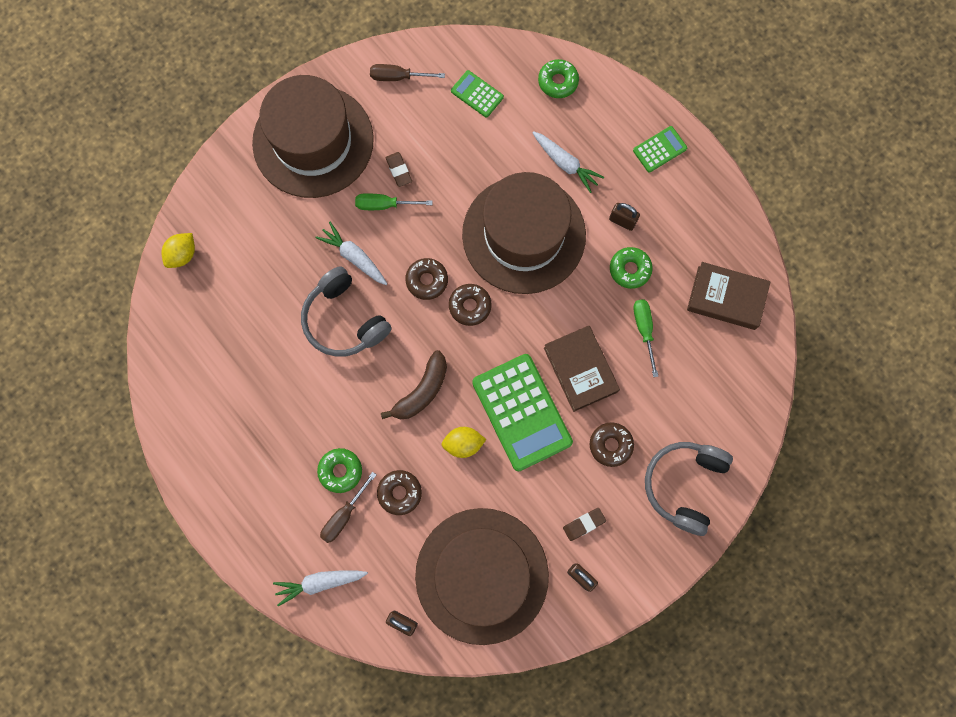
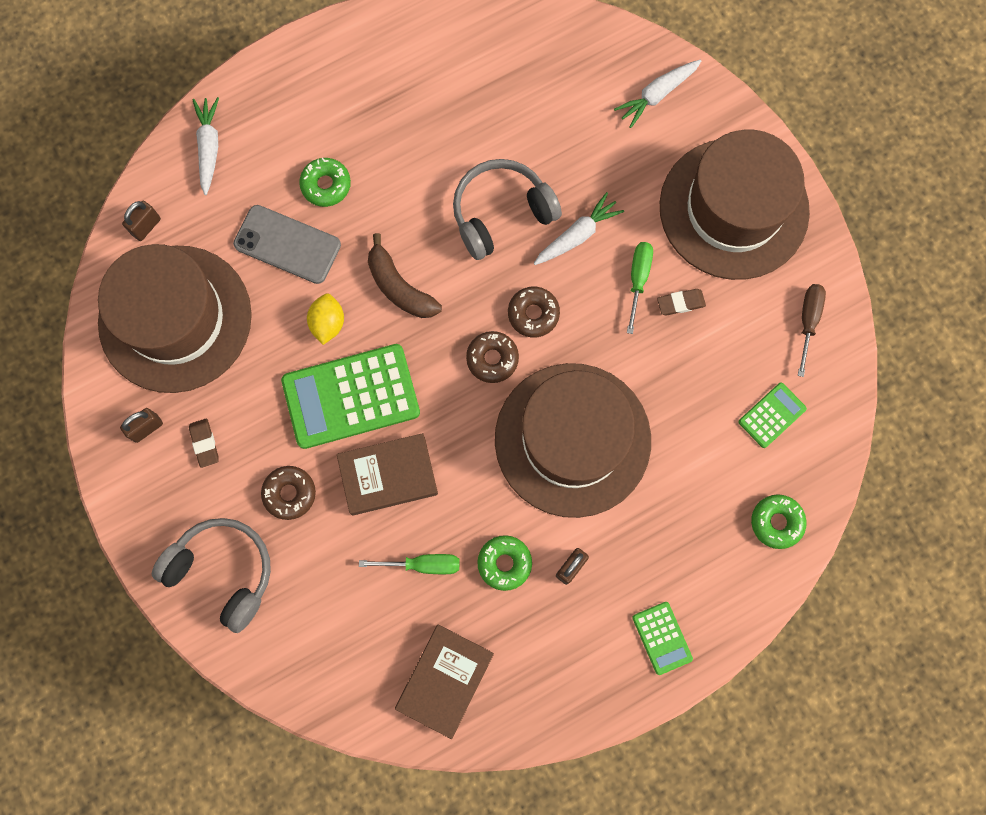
camera: 100 degrees right, 0 degrees up
yellow lemon [162,233,195,268] -> none
brown screwdriver [320,472,376,543] -> none
brown donut [377,470,422,515] -> grey phone [233,205,341,284]
white carrot [532,131,604,193] -> white carrot moved to [614,59,701,128]

